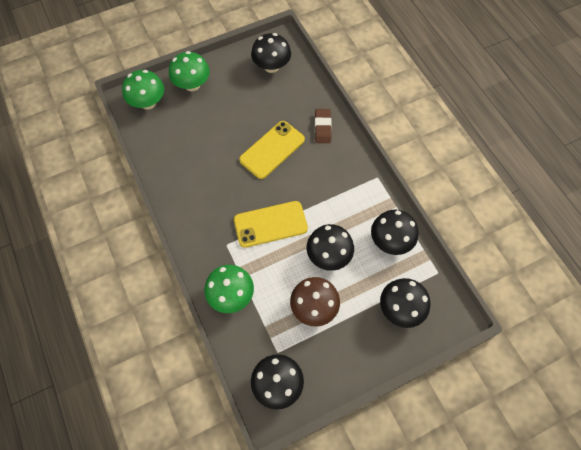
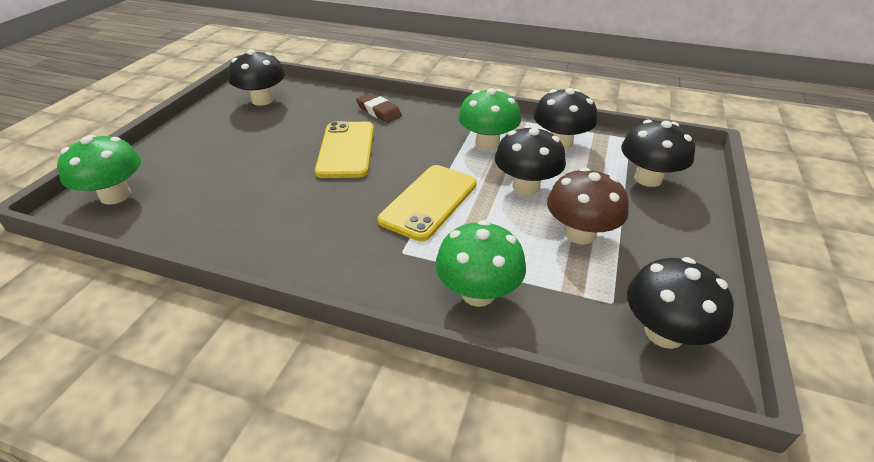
camera: 45 degrees left, 25 degrees down
green mushroom [169,51,210,91] -> green mushroom moved to [458,88,521,150]

